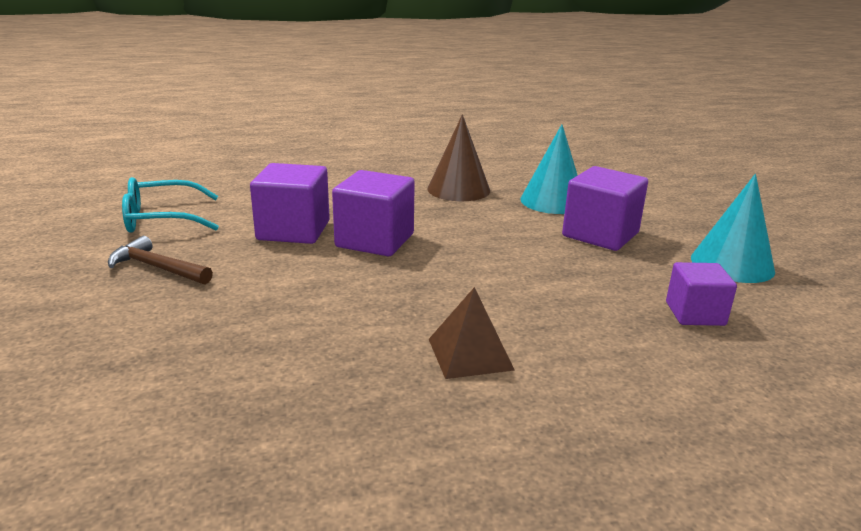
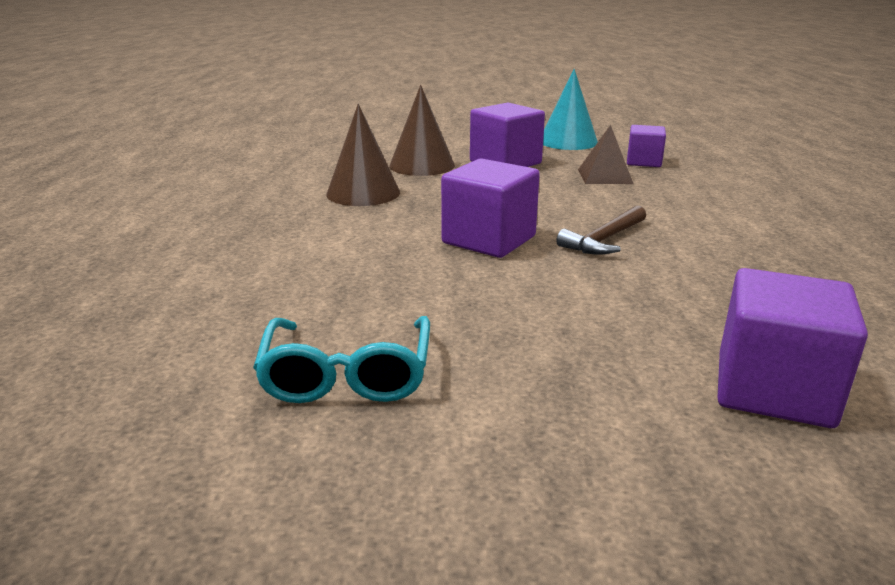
camera: 75 degrees left, 0 degrees up
brown hammer [108,236,213,284] -> brown hammer moved to [556,205,646,255]
purple cube [250,163,330,244] -> purple cube moved to [717,268,868,428]
brown pyramid [429,287,514,379] -> brown pyramid moved to [578,125,633,184]
turquoise cone [520,124,578,214] -> brown cone [389,85,455,176]

